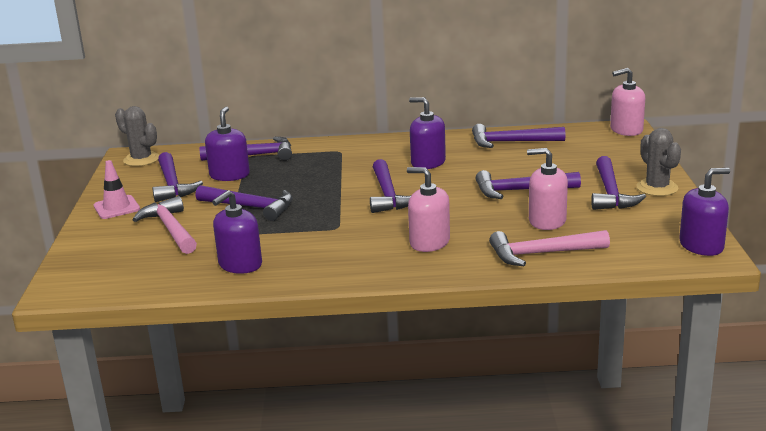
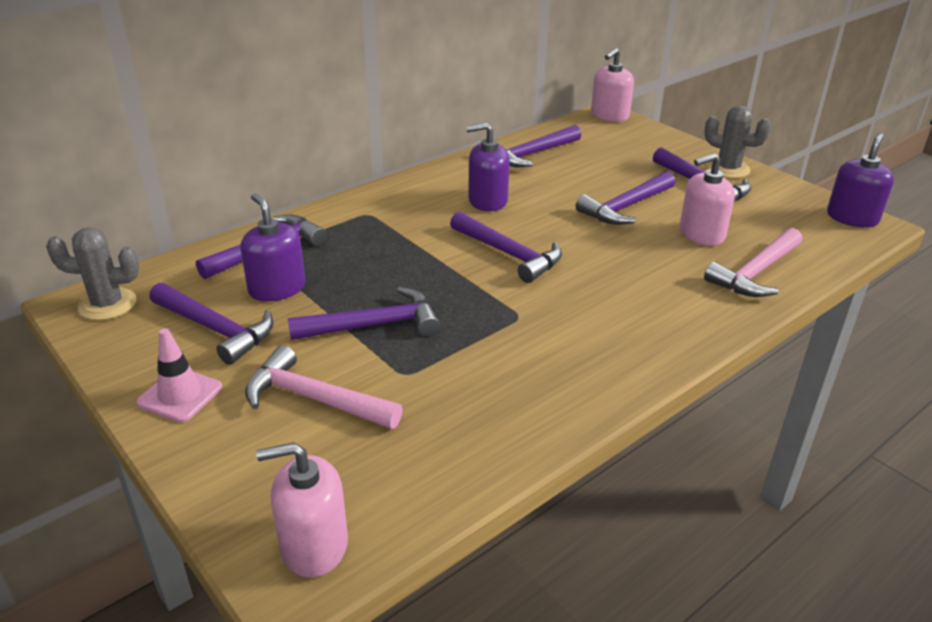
camera: 40 degrees left, 10 degrees up
purple soap dispenser [212,190,262,274] -> none
pink soap dispenser [407,167,450,252] -> pink soap dispenser moved to [256,442,348,578]

